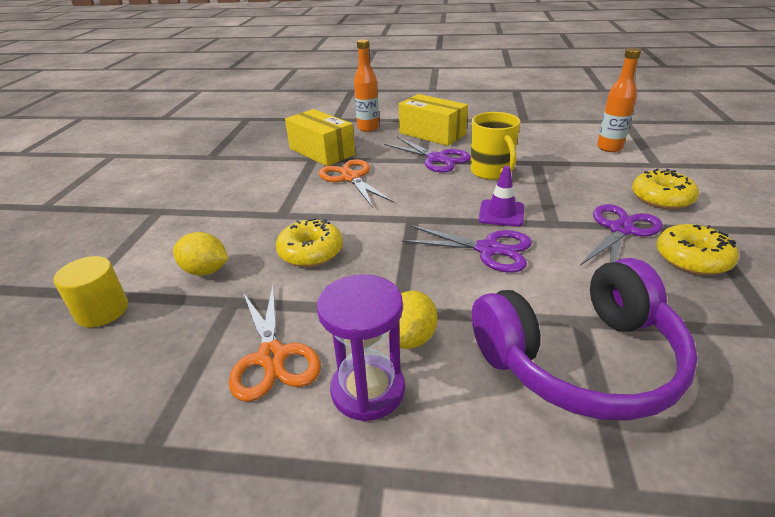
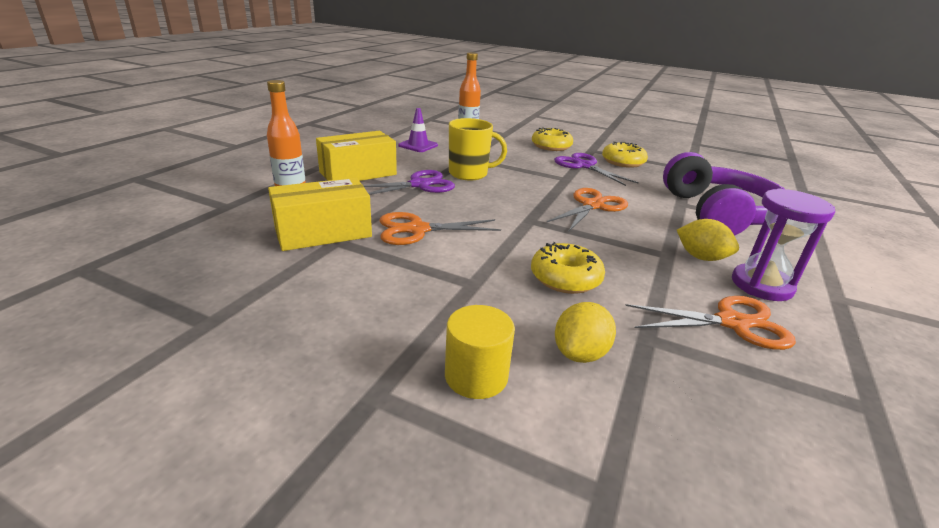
camera: 75 degrees left, 5 degrees down
yellow cylinder [53,256,128,327] -> yellow cylinder moved to [445,305,515,399]
purple scissors [402,225,532,273] -> orange scissors [547,188,628,232]
purple traffic cone [479,166,524,227] -> purple traffic cone moved to [398,108,438,152]

